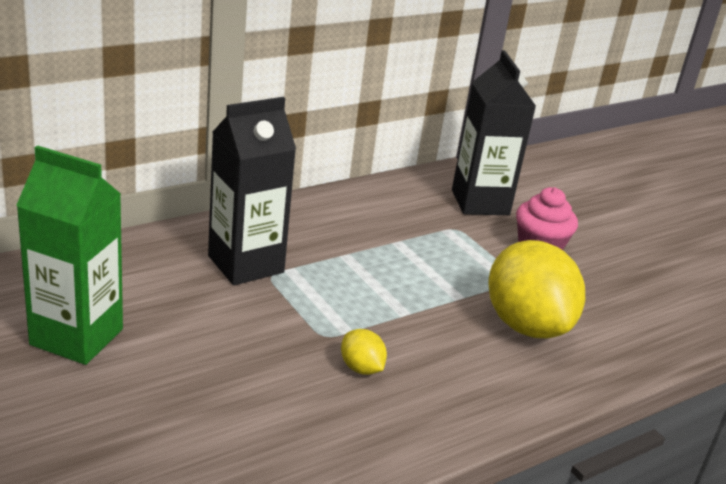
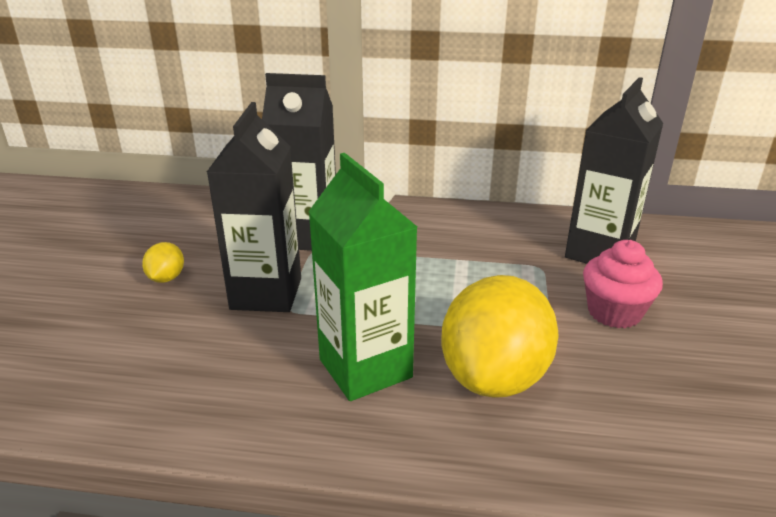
camera: 45 degrees right, 0 degrees up
green carton [16,145,123,365] -> green carton moved to [308,153,417,401]
yellow lemon [341,329,387,375] -> yellow lemon moved to [142,242,184,283]
none -> black carton [207,102,301,312]

